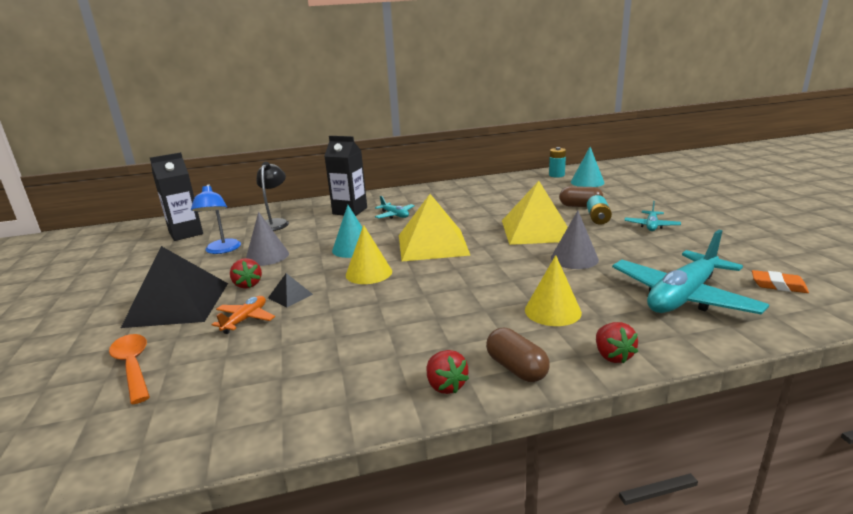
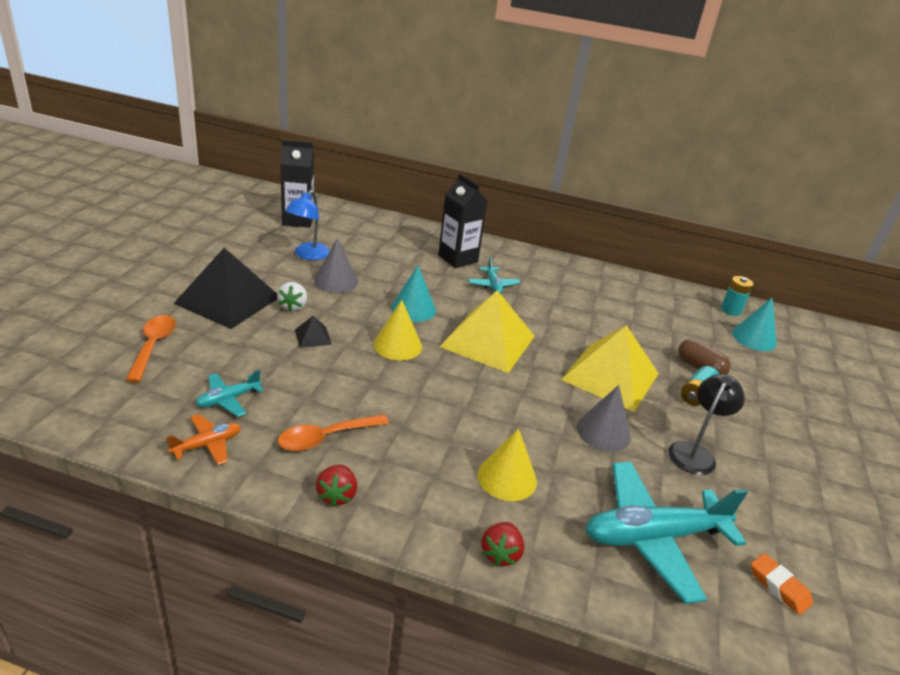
camera: 25 degrees right, 10 degrees up
orange plane [211,296,275,334] -> orange plane moved to [166,414,241,465]
red strawberry [230,258,262,289] -> white strawberry [277,282,307,311]
black lamp [256,162,289,231] -> black lamp moved to [668,374,745,475]
brown capsule [486,328,550,382] -> none
turquoise plane [624,201,681,231] -> turquoise plane moved to [196,369,264,417]
none -> orange spoon [278,414,389,451]

